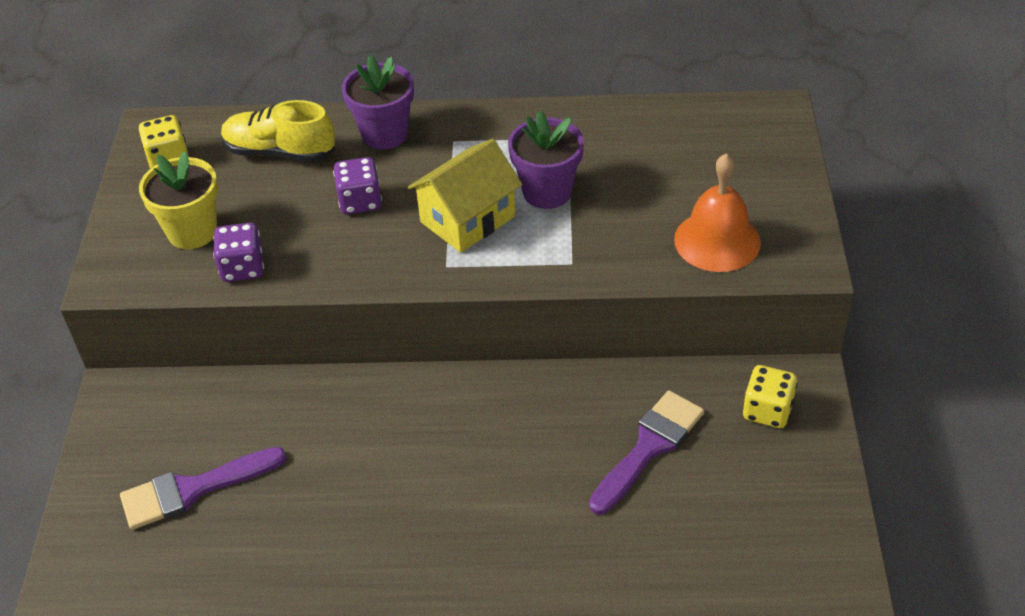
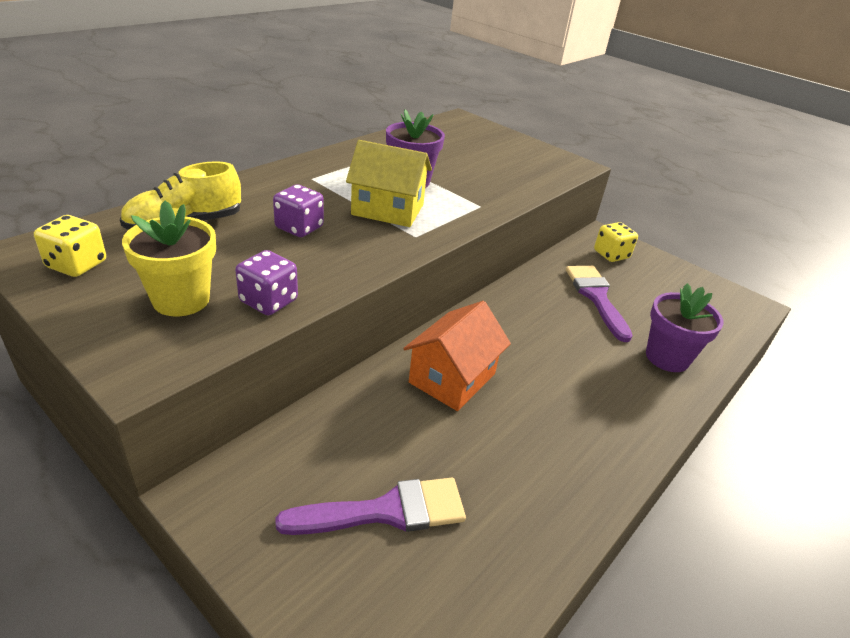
camera: 55 degrees left, 10 degrees down
purple brush [120,447,286,530] -> purple brush turned 120 degrees counterclockwise [275,478,466,535]
purple flower pot [342,55,414,150] -> purple flower pot moved to [646,283,724,372]
yellow house [408,139,522,253] -> yellow house turned 75 degrees counterclockwise [346,140,432,227]
orange bell [674,153,761,272] -> none
none -> orange house [403,301,511,411]

